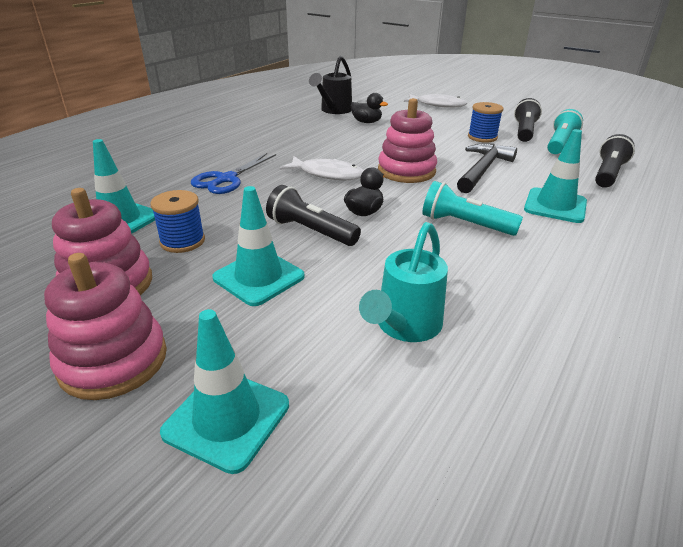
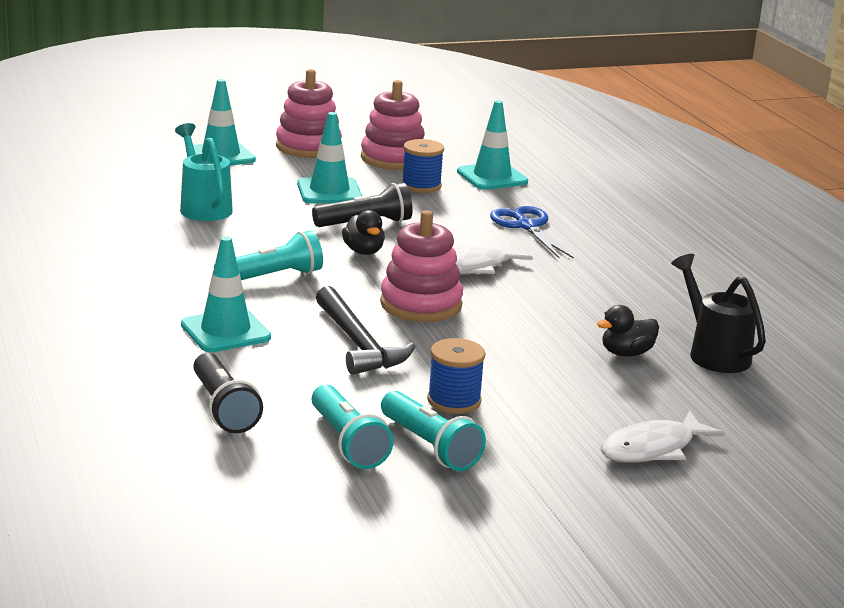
camera: 125 degrees right, 10 degrees down
black flashlight [514,98,542,142] -> turquoise flashlight [381,391,486,471]

